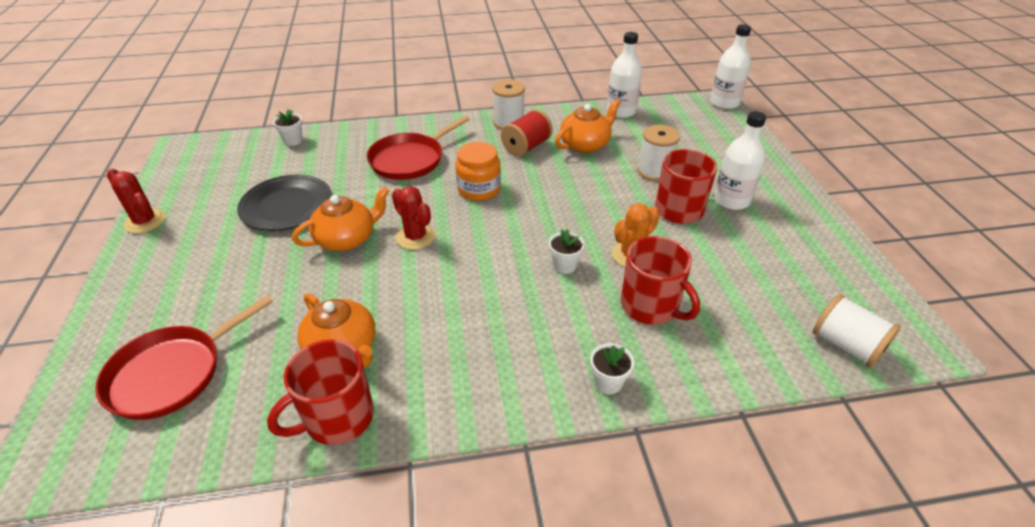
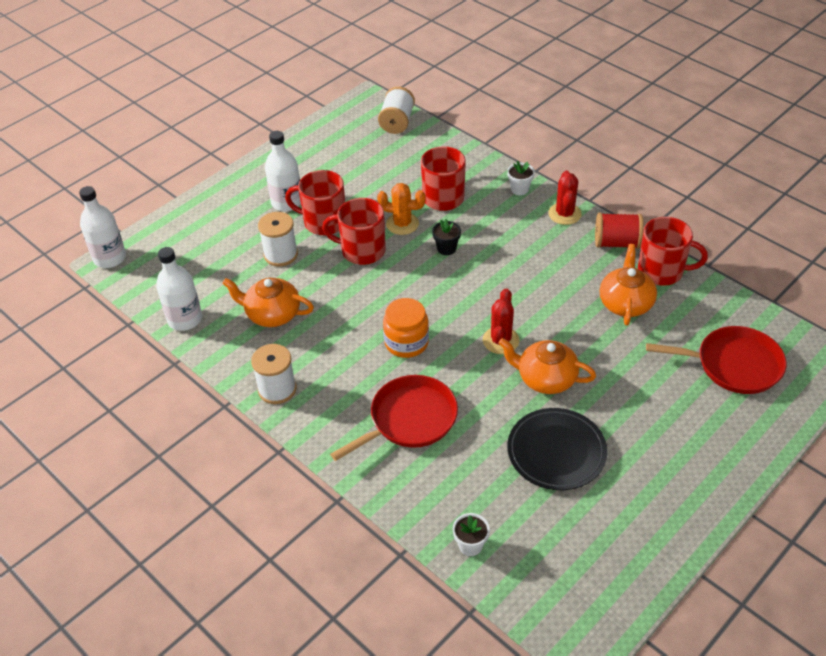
camera: 125 degrees left, 5 degrees up
red cactus [107,169,166,233] -> red cactus moved to [548,171,582,225]
red pan [367,116,470,180] -> red pan turned 45 degrees counterclockwise [330,375,458,461]
red spool [501,109,553,157] -> red spool moved to [595,213,644,249]
white flower pot [549,229,584,274] -> black flower pot [432,219,461,255]
none -> red mug [322,198,386,265]

